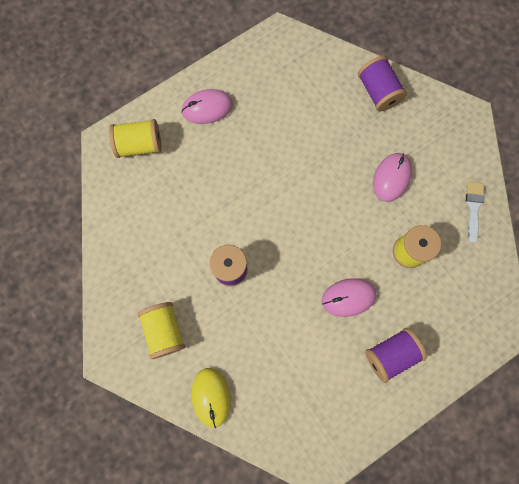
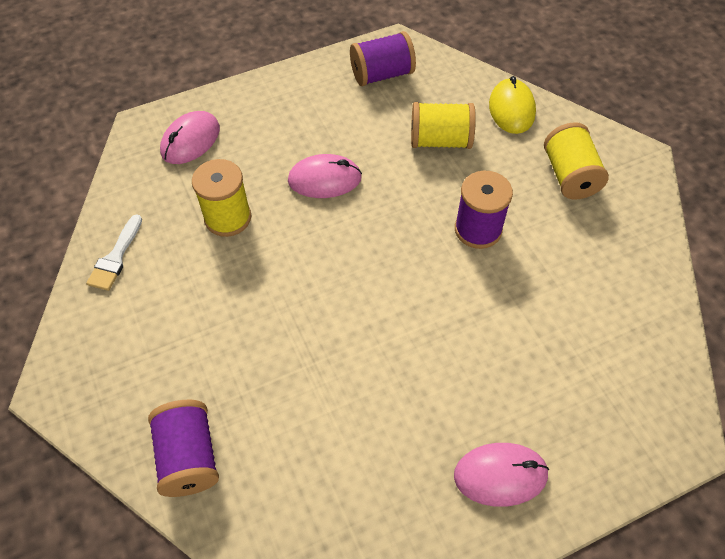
camera: 170 degrees left, 20 degrees down
yellow spool [109,119,161,158] -> yellow spool moved to [411,102,476,149]
purple spool [365,328,427,383] -> purple spool moved to [350,31,416,86]
pink mouse [373,153,412,202] -> pink mouse moved to [160,111,220,164]

